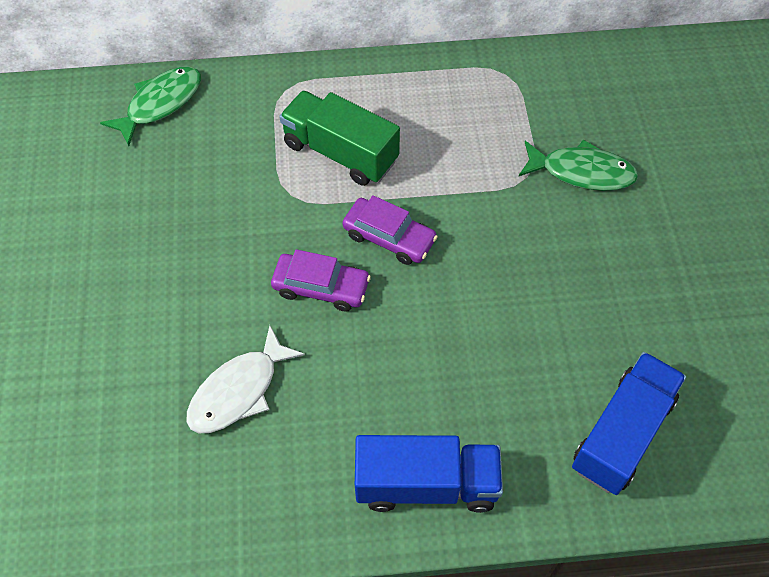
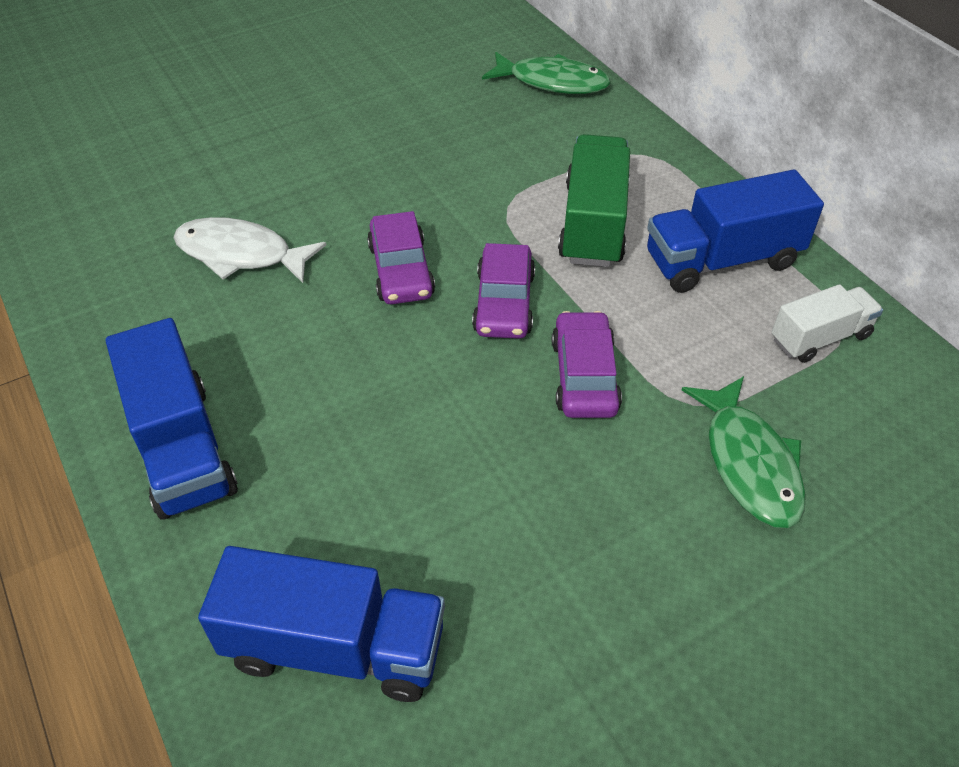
camera: 65 degrees right, 10 degrees down
none -> purple car [552,311,622,418]
none -> blue truck [647,170,824,293]
none -> white truck [772,284,883,363]

